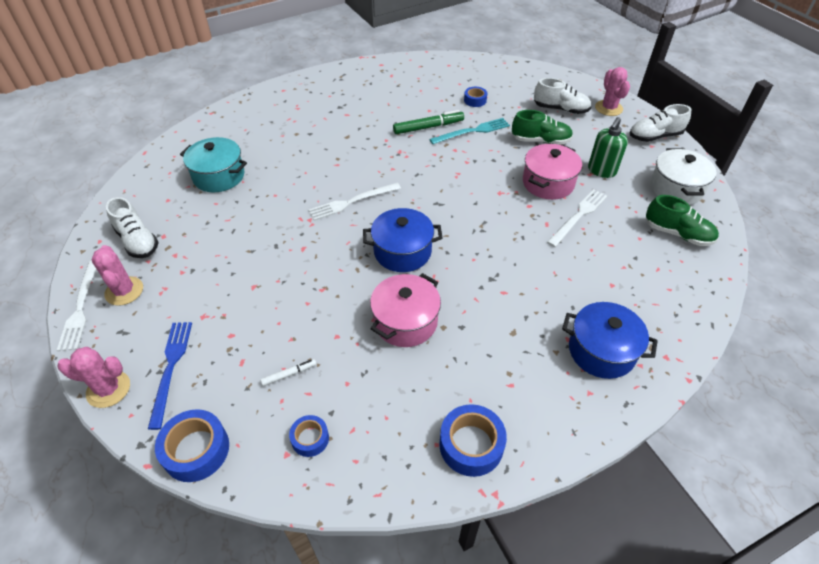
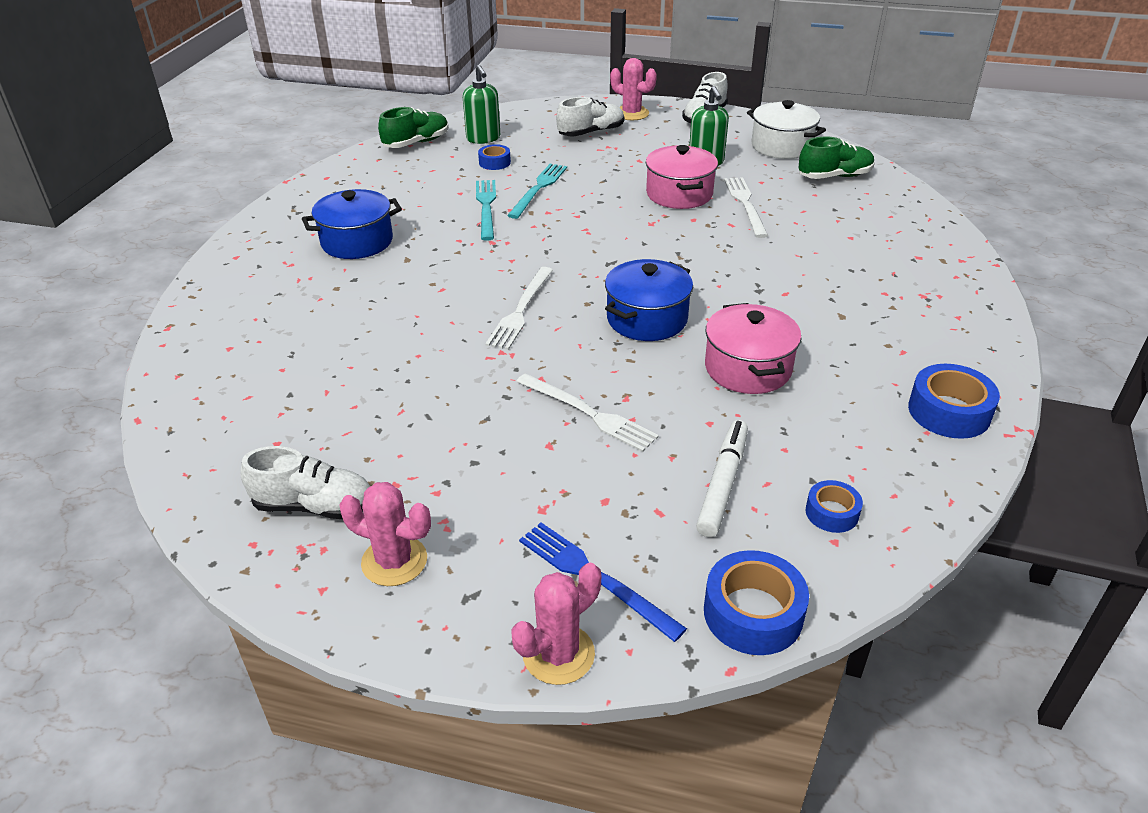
camera: 45 degrees left, 10 degrees down
white fork [57,260,96,351] -> white fork moved to [516,373,659,452]
turquoise pot [180,137,247,192] -> none
white marker [260,359,316,386] -> white marker [696,420,748,537], size x1.89
green marker [393,110,464,134] -> turquoise fork [476,180,496,241]
green shoe [512,110,573,145] -> green shoe moved to [378,107,449,148]
blue pot [562,302,658,379] -> blue pot moved to [302,189,402,259]
none -> green soap dispenser [463,65,500,144]

